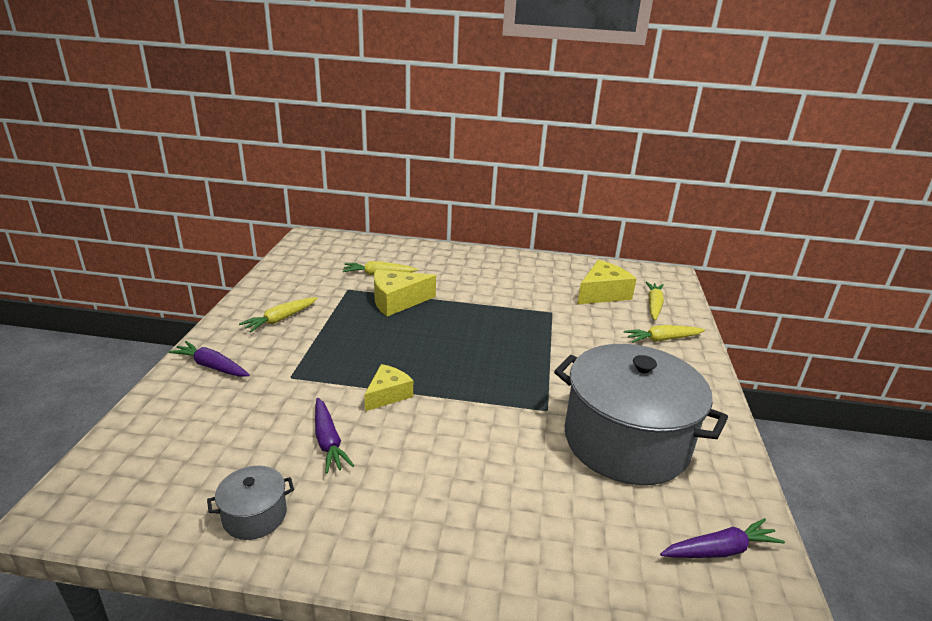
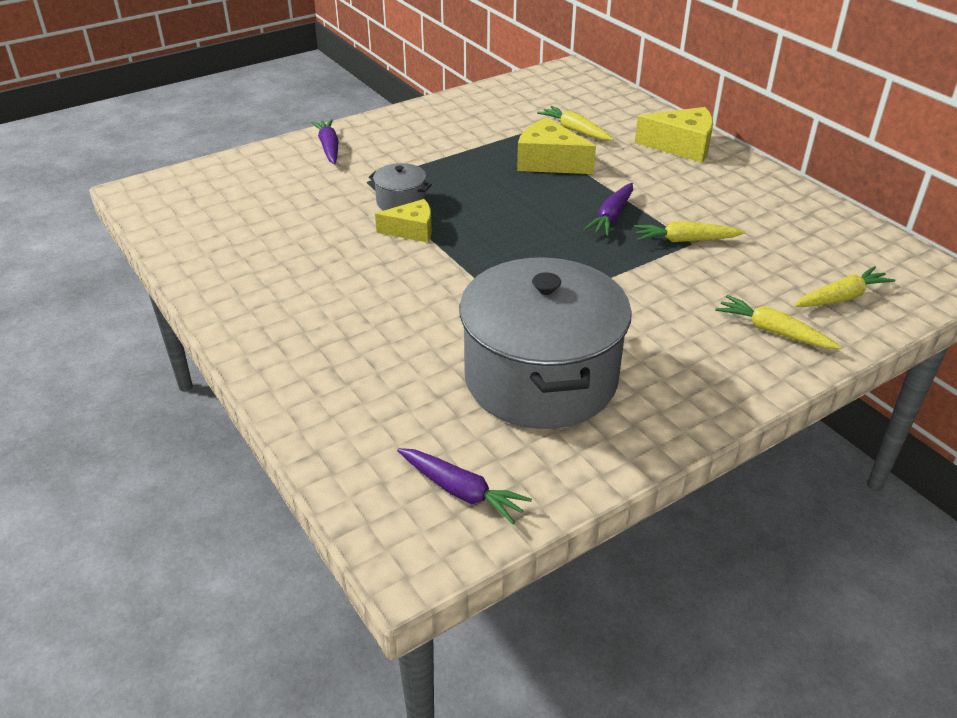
camera: 50 degrees right, 10 degrees up
grey pot [207,466,294,540] -> grey pot moved to [368,163,432,211]
yellow carrot [239,297,317,333] -> yellow carrot moved to [634,221,745,242]
purple carrot [315,398,354,474] -> purple carrot moved to [584,183,633,236]
yellow cheese [577,260,637,304] -> yellow cheese moved to [635,107,713,163]

